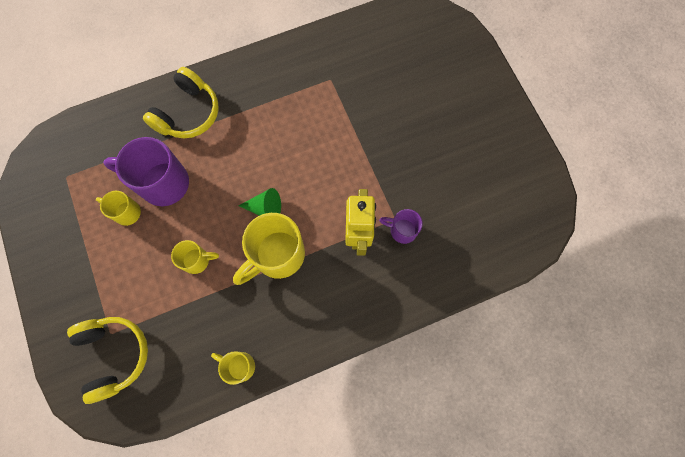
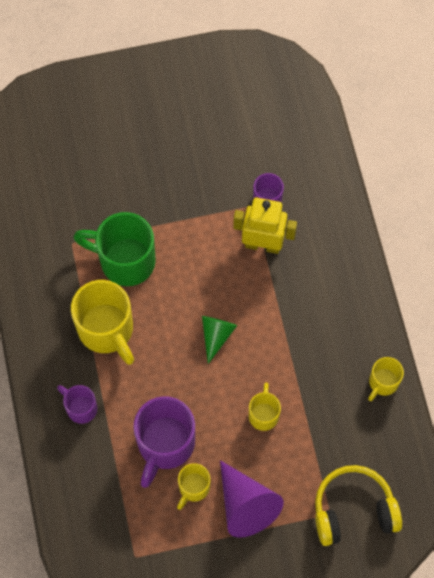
camera: 80 degrees left, 5 degrees down
yellow headphones [143,67,219,138] -> purple mug [57,385,97,424]
yellow mug [233,213,305,285] -> yellow mug moved to [71,280,134,365]
none -> green mug [73,212,156,286]
none -> purple cone [220,460,284,538]

